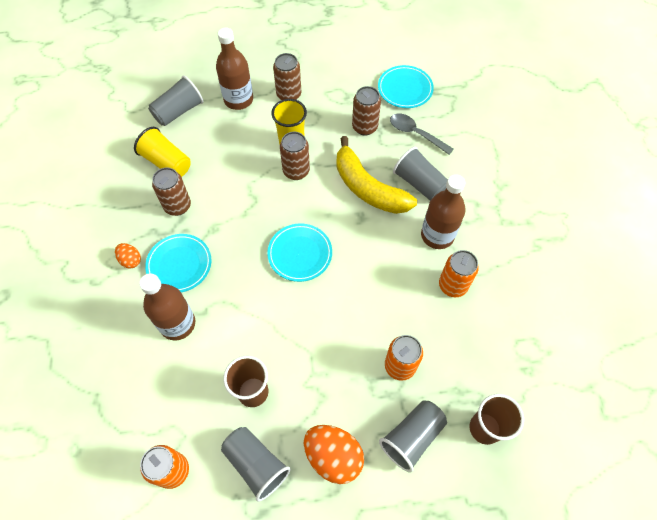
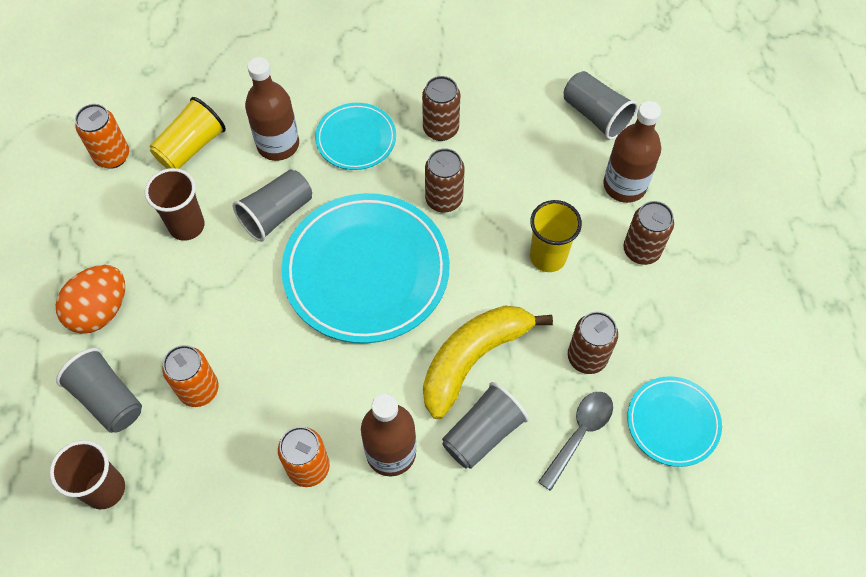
camera: 90 degrees right, 0 degrees up
orange egg [115,243,141,269] -> none
yellow cup [134,127,190,177] -> yellow cup moved to [150,97,226,169]
grey cup [221,427,291,502] -> grey cup moved to [233,169,312,242]
turquoise plate [267,223,332,282] -> turquoise plate [281,193,450,343], size x1.92
brown can [280,132,310,180] -> brown can moved to [425,148,465,213]

